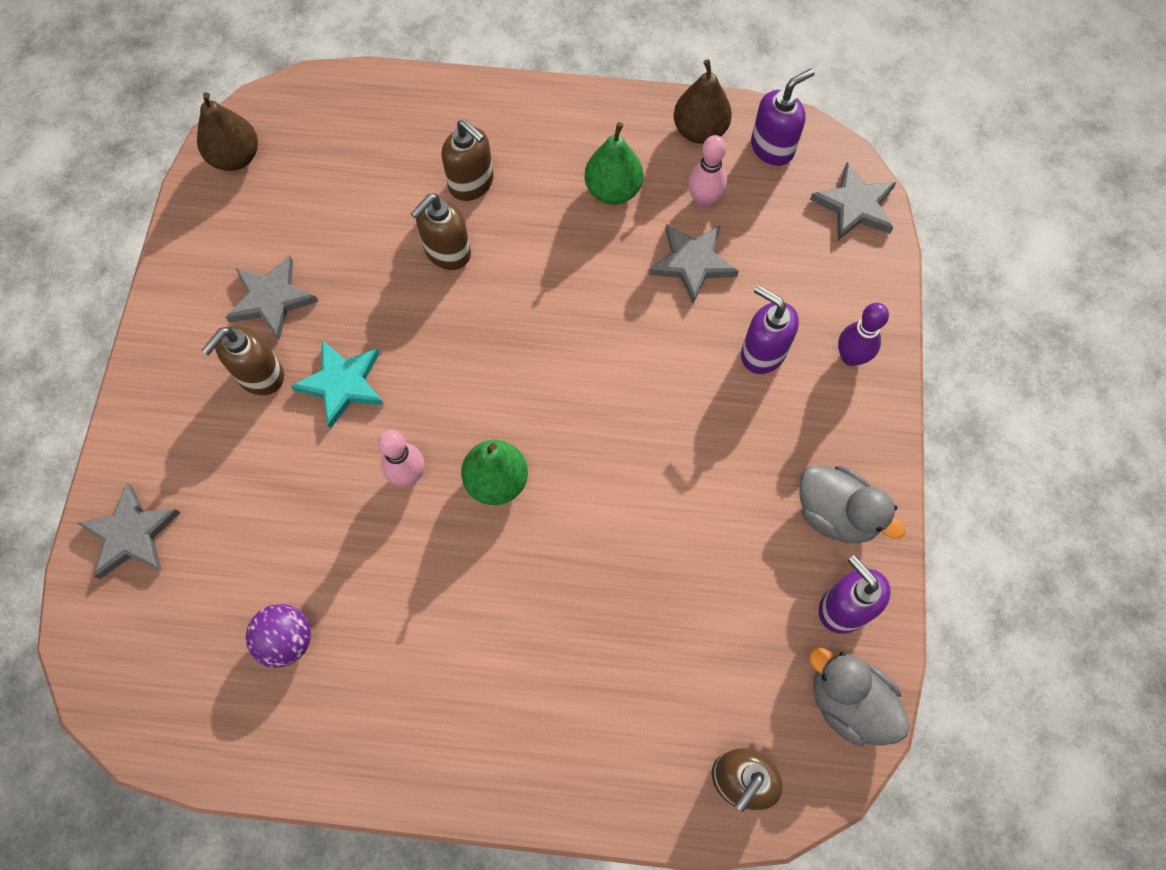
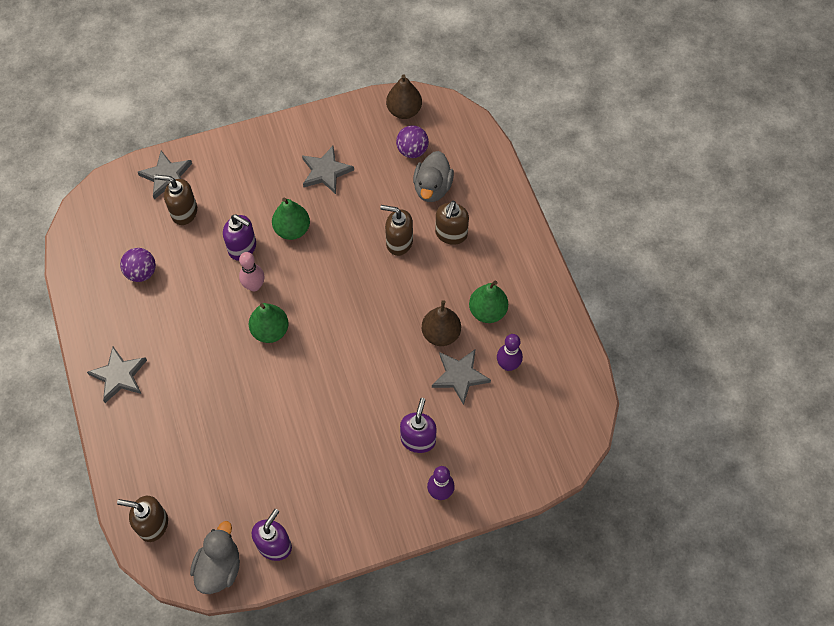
camera: 65 degrees right, 5 degrees down
brown soap dispenser [201,326,284,395] -> brown soap dispenser moved to [154,175,197,225]
turquoise star [291,340,384,429] -> green pear [272,198,310,240]
brown pear [674,59,732,144] -> brown pear moved to [422,300,461,346]
pink bowling pin [688,135,727,208] -> purple bowling pin [497,334,523,371]
purple soap dispenser [751,68,815,166] -> purple soap dispenser moved to [223,214,256,261]
grey duck [800,466,905,543] -> grey duck moved to [413,151,454,202]
grey star [810,162,896,240] -> grey star moved to [87,347,147,403]
none -> purple ball [396,125,429,158]

